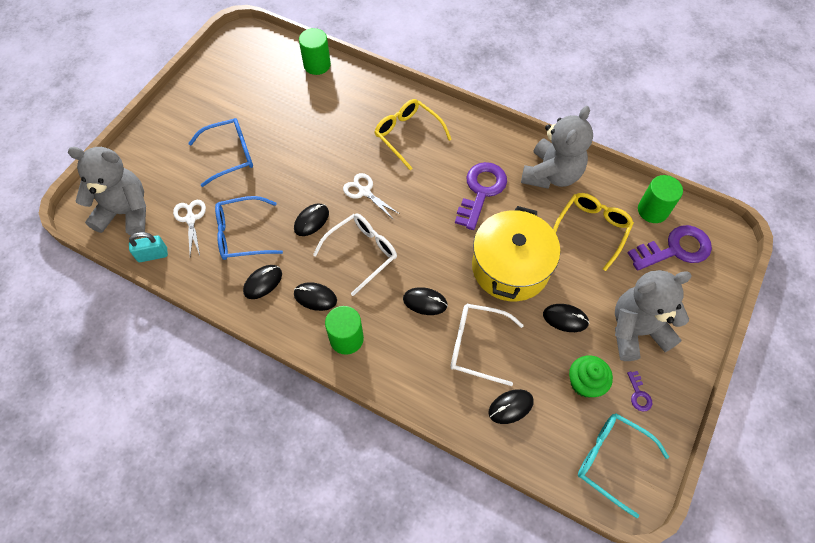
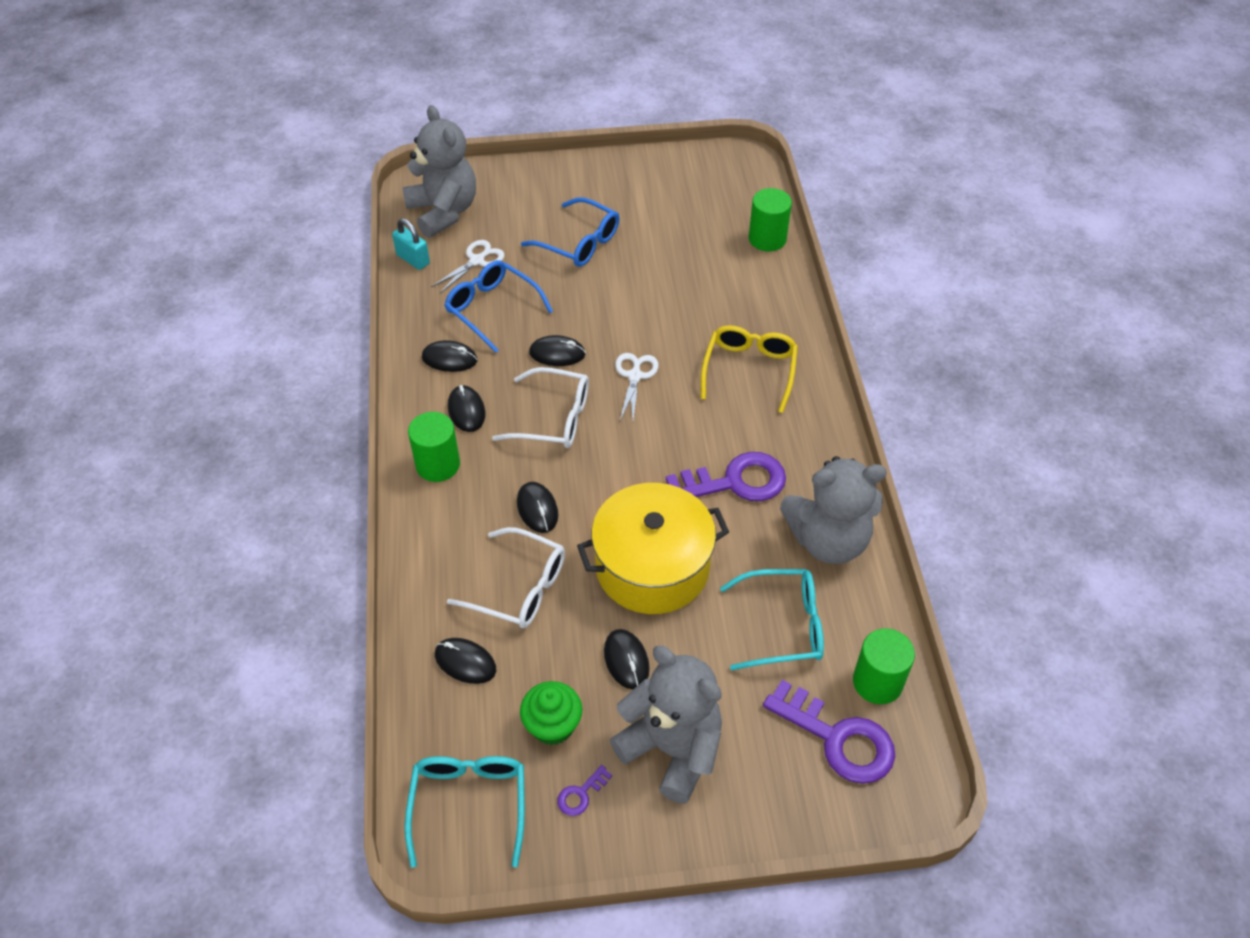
camera: 55 degrees right, 10 degrees down
white glasses [450,304,524,386] -> white glasses turned 135 degrees clockwise [447,527,565,628]
yellow glasses [553,193,634,271] -> turquoise glasses [720,569,824,670]

